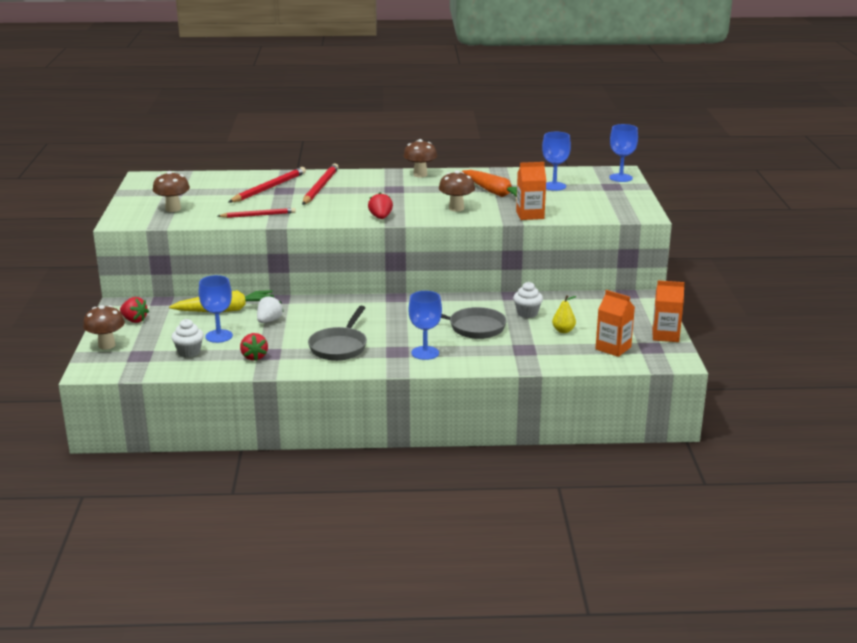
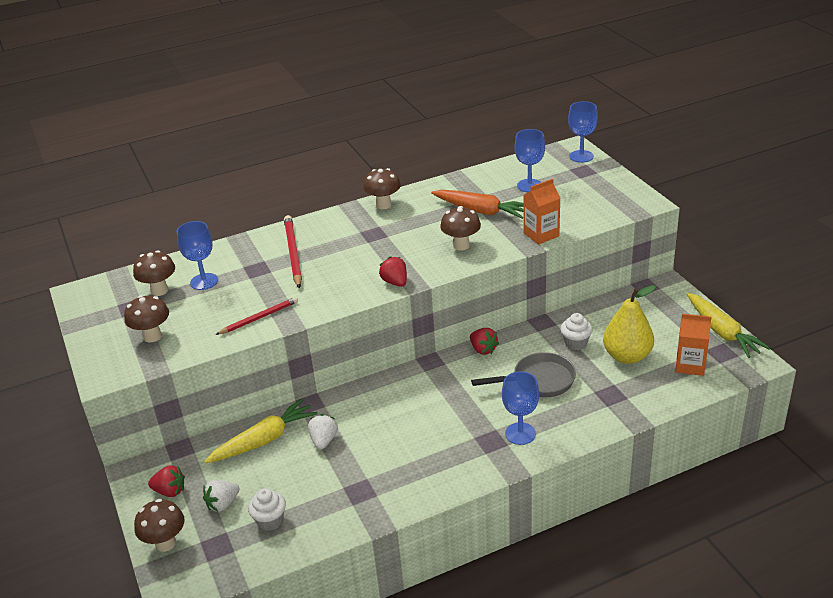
camera: 20 degrees left, 10 degrees up
blue goblet [199,275,233,343] -> blue goblet moved to [177,221,218,290]
red pencil [229,167,306,203] -> none
red strawberry [240,333,268,361] -> red strawberry moved to [470,328,499,355]
grey pan [308,306,367,361] -> none
yellow pear [552,295,577,333] -> yellow pear [603,285,657,364], size x2.01
orange carton [652,281,685,342] -> yellow carrot [687,293,771,358]
none -> brown mushroom [133,250,175,296]
none -> white strawberry [203,480,240,512]

